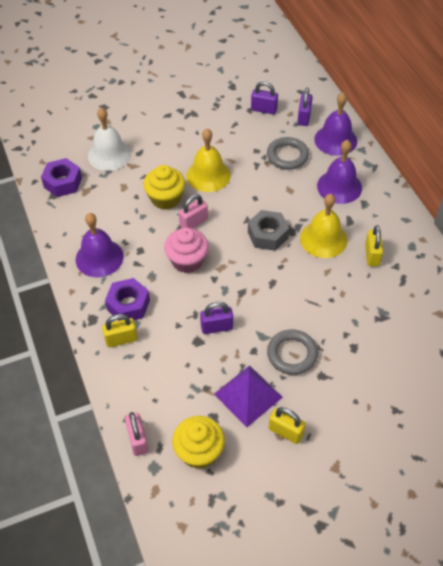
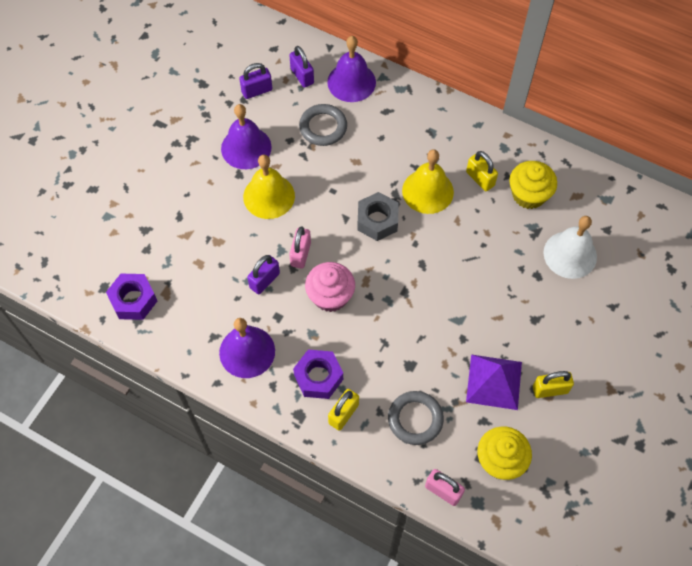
camera: 40 degrees left, 10 degrees up
white bell [88,107,131,171] -> white bell moved to [544,216,597,279]
yellow cupcake [143,165,185,210] -> yellow cupcake moved to [509,161,557,209]
purple padlock [200,302,233,334] -> purple padlock moved to [247,255,280,294]
grey ring [267,329,318,375] -> grey ring moved to [388,391,444,445]
purple bell [317,140,362,204] -> purple bell moved to [221,104,272,169]

